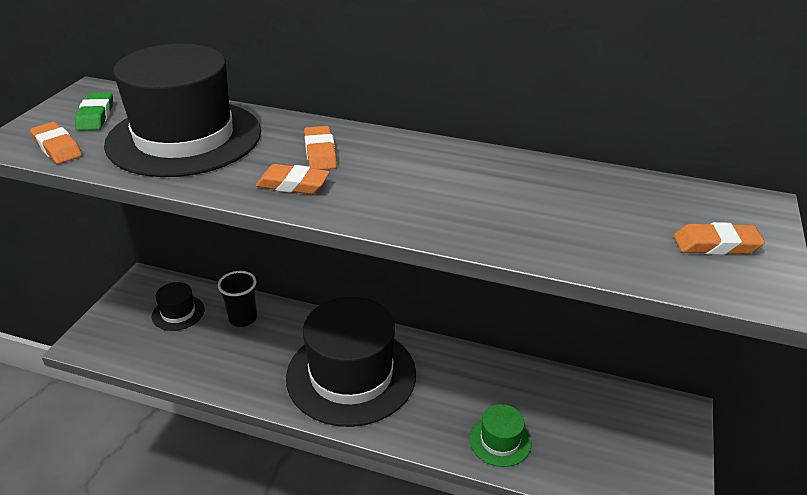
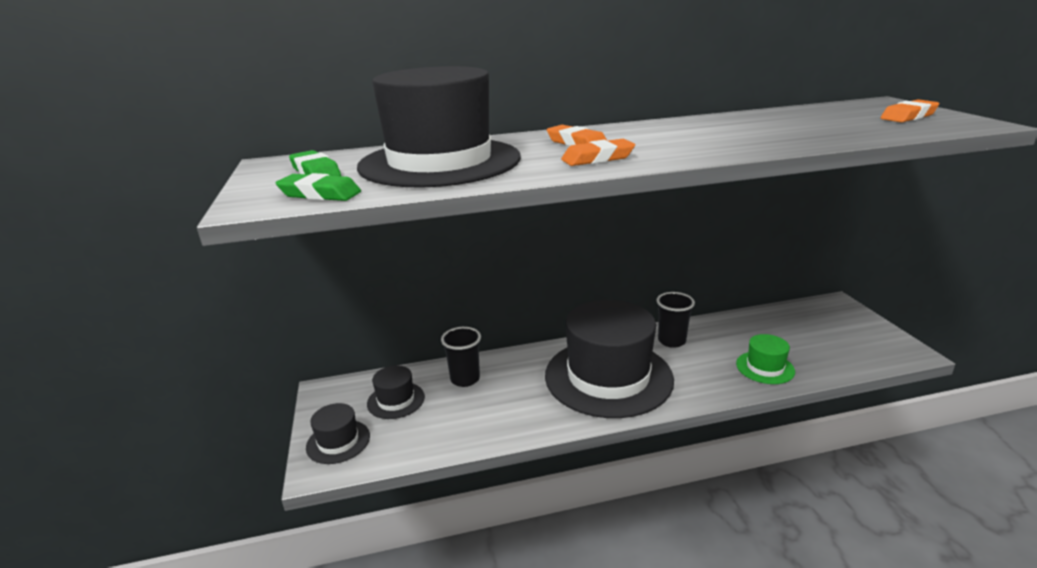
camera: 30 degrees left, 10 degrees down
orange eraser [30,122,82,164] -> green eraser [276,173,361,201]
none -> black hat [306,403,370,464]
none -> black cup [656,292,695,348]

